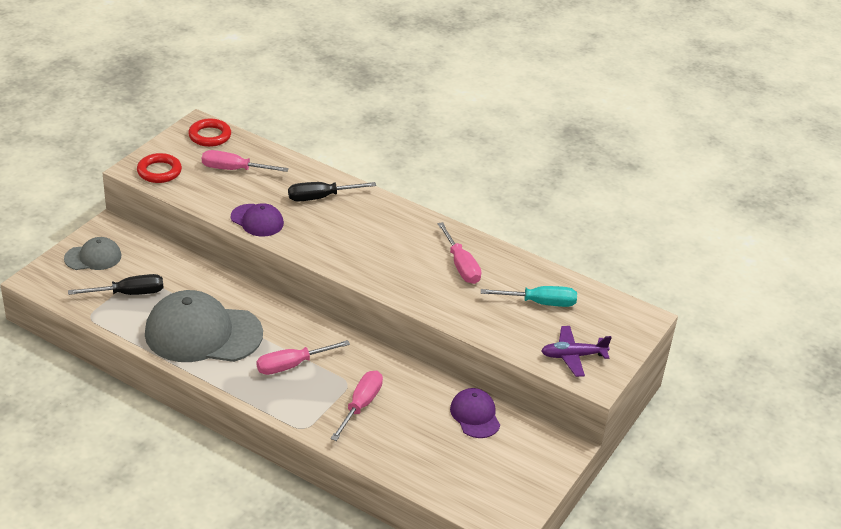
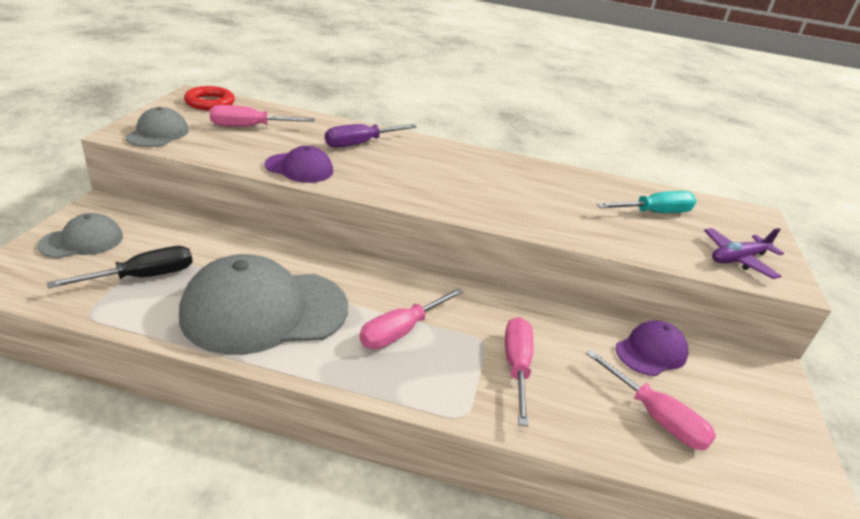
camera: 20 degrees left, 5 degrees down
red ring [137,153,182,183] -> grey cap [126,107,189,147]
black screwdriver [288,182,376,201] -> purple screwdriver [325,124,417,148]
pink screwdriver [438,222,481,284] -> pink screwdriver moved to [586,350,716,450]
purple cap [450,388,500,438] -> purple cap turned 90 degrees clockwise [616,320,689,376]

